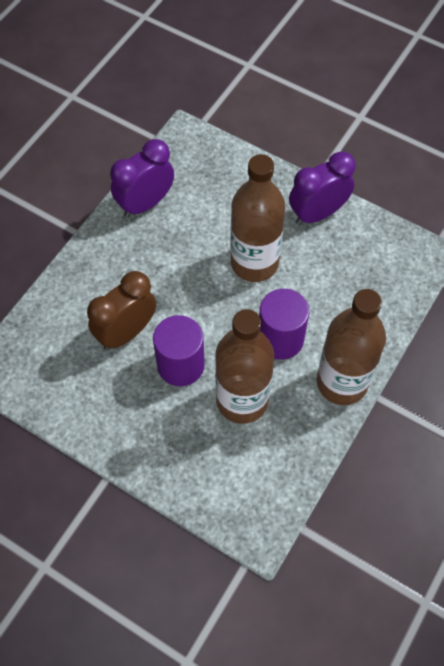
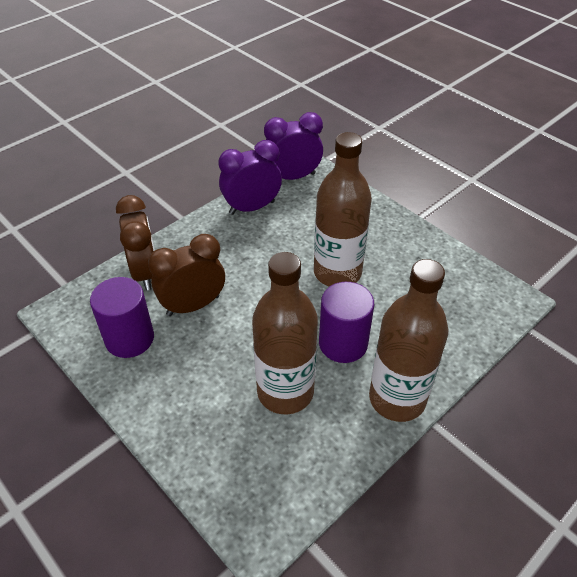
camera: 15 degrees right, 15 degrees down
purple cylinder [153,315,205,386] -> purple cylinder moved to [90,277,154,358]
purple clock [289,151,356,225] -> purple clock moved to [264,112,323,180]
none -> brown clock [116,195,155,291]

